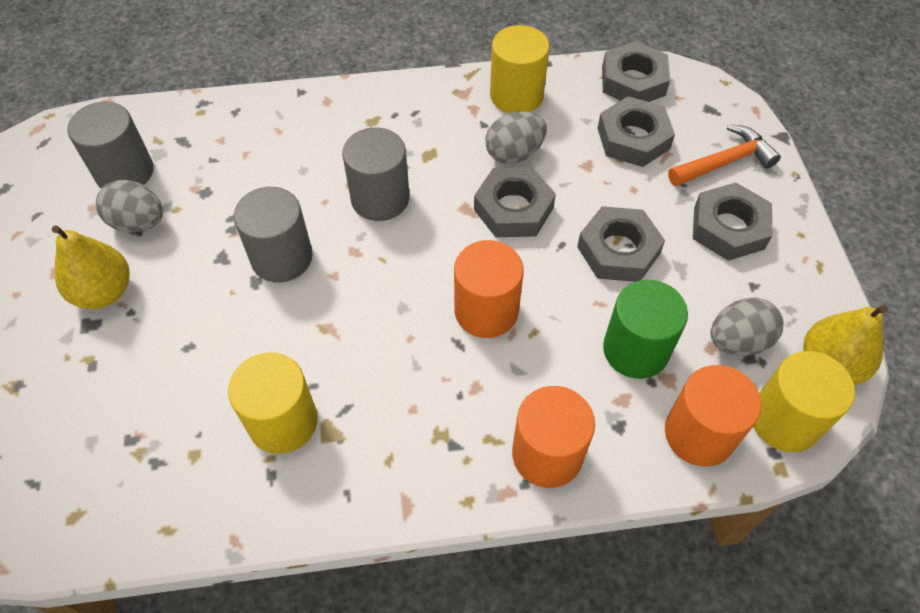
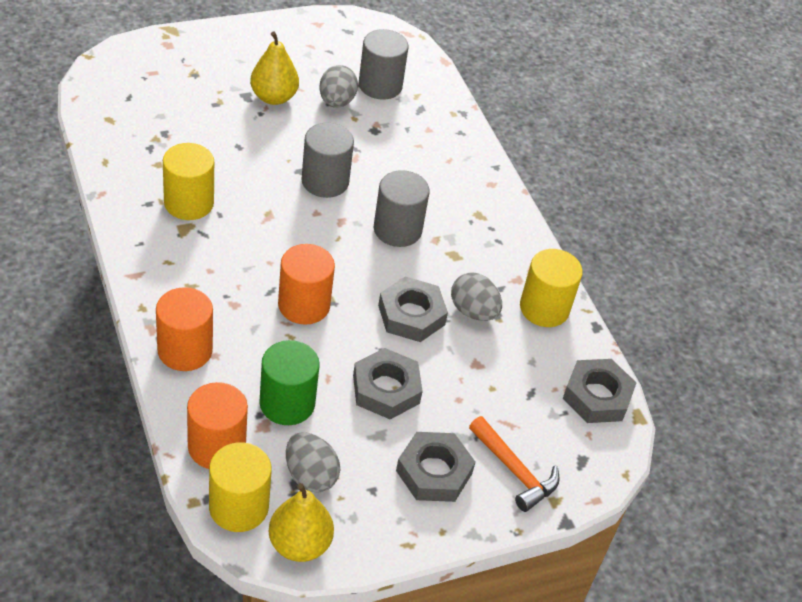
camera: 70 degrees right, 10 degrees down
grey nut [598,96,675,167] -> none

